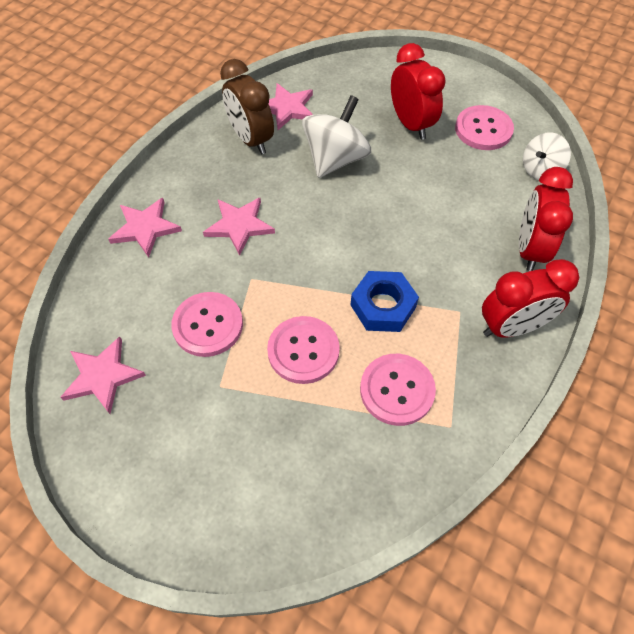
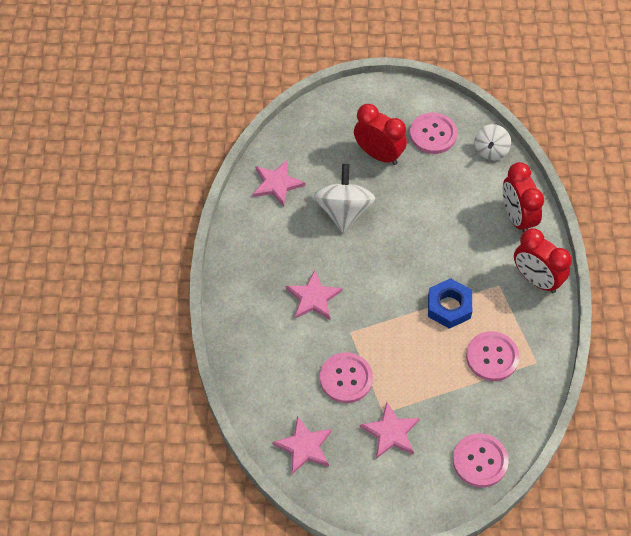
camera: 30 degrees left, 0 degrees up
pink star [108,198,182,258] -> pink star moved to [360,402,420,459]
brown clock [220,59,274,154] -> none
pink button [267,316,340,384] -> pink button moved to [453,433,509,487]
red clock [482,259,579,338] -> red clock turned 90 degrees clockwise [514,228,572,293]

